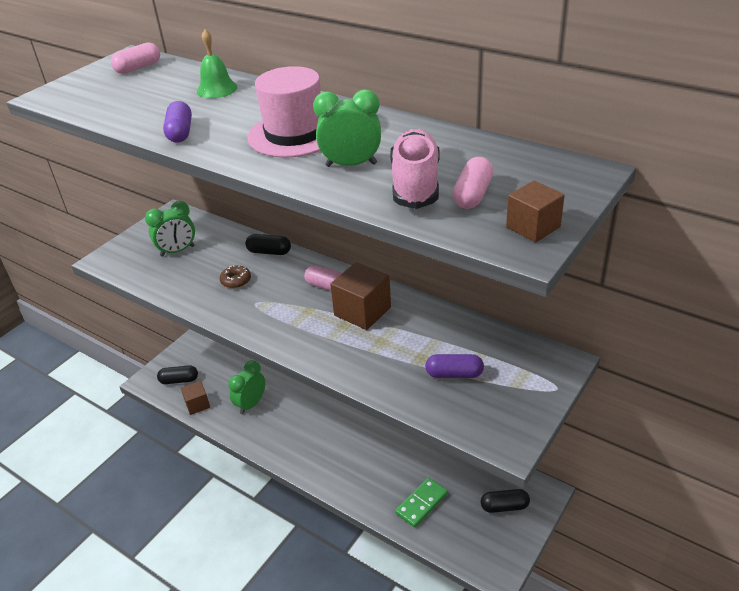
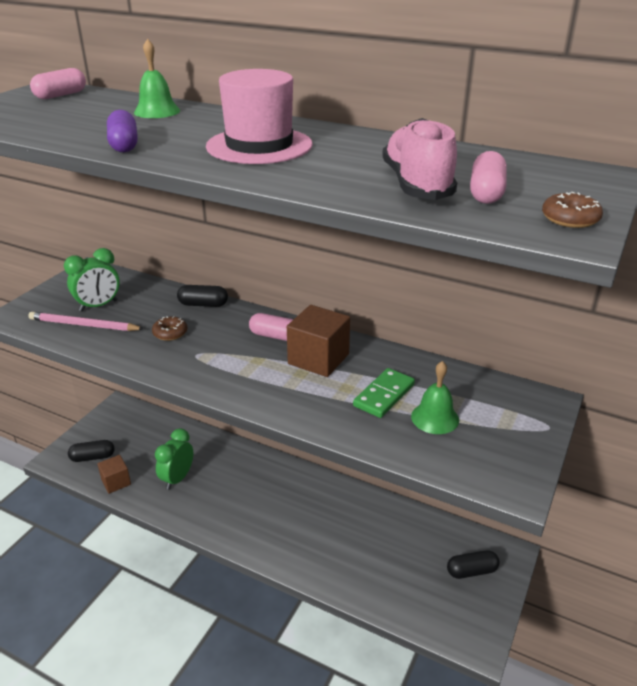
camera: 10 degrees left, 5 degrees down
green clock [313,89,381,167] -> none
green domino [395,478,448,528] -> green domino moved to [353,368,415,418]
purple capsule [425,354,484,378] -> green bell [411,361,459,434]
brown cube [506,180,565,242] -> brown donut [542,192,603,228]
none -> pink pencil [28,312,144,331]

